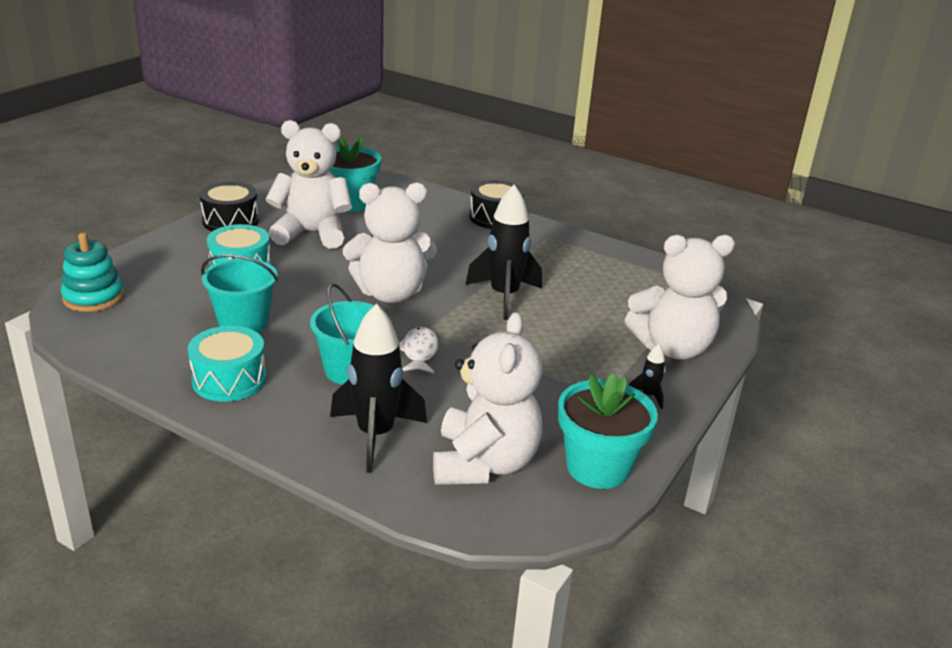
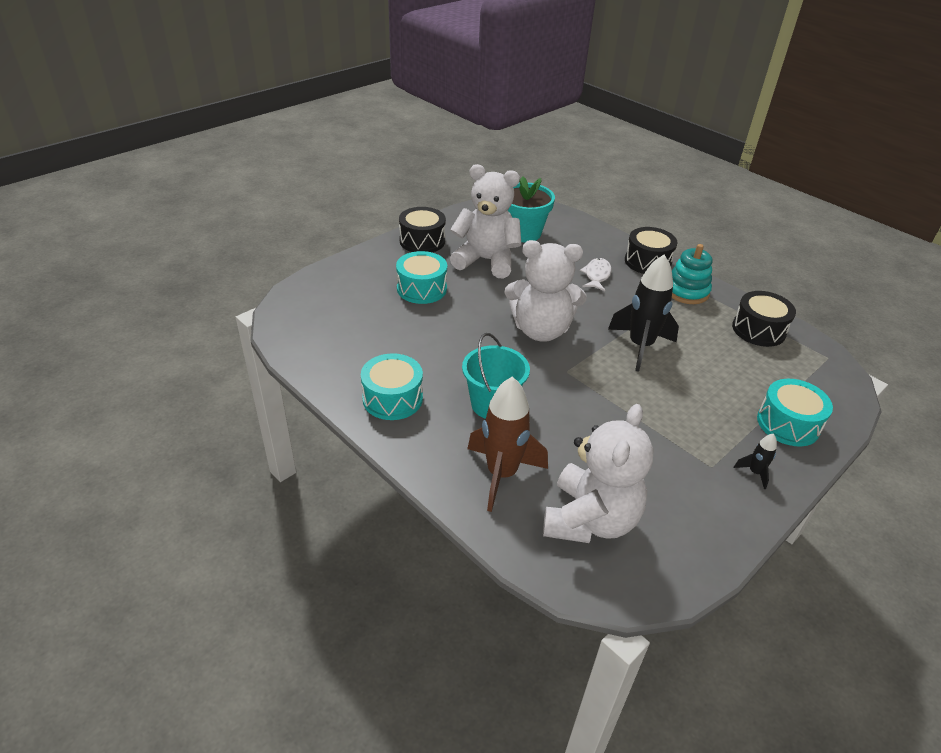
camera: 15 degrees right, 10 degrees up
turquoise stacking toy [61,233,124,312] -> turquoise stacking toy moved to [672,244,712,304]
turquoise bucket [201,254,278,333] -> none
black rocket [330,303,427,473] -> brown rocket [467,376,548,512]
white fish [399,327,438,373] -> white fish moved to [580,258,612,291]
turquoise flower pot [558,373,658,489] -> none
white teddy bear [625,235,735,360] -> turquoise drum [757,379,833,447]
none -> black drum [732,291,796,347]

